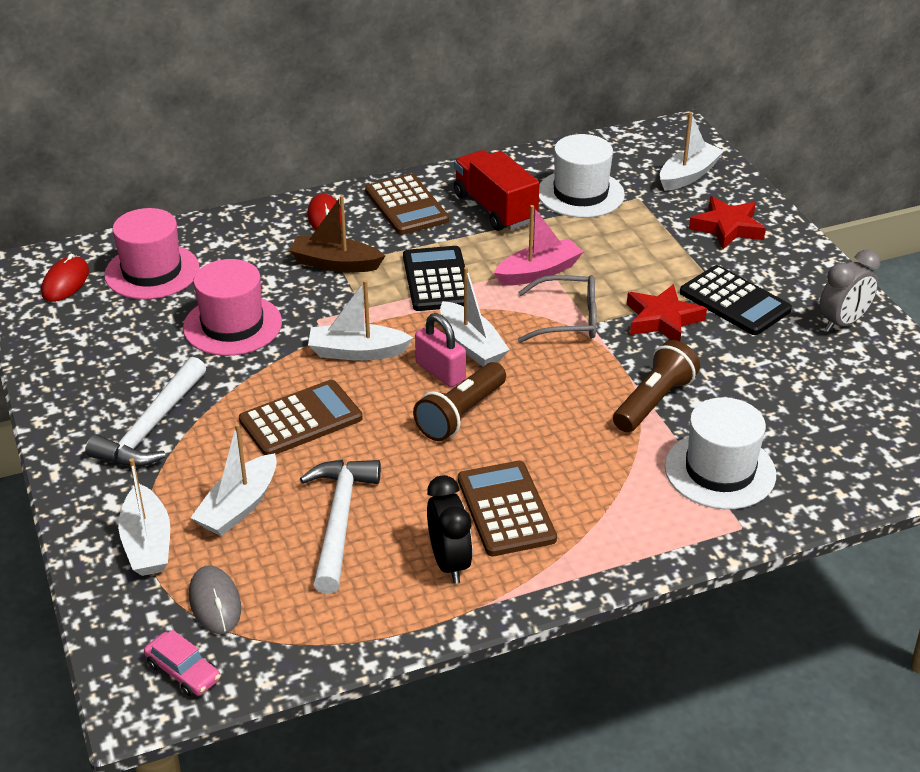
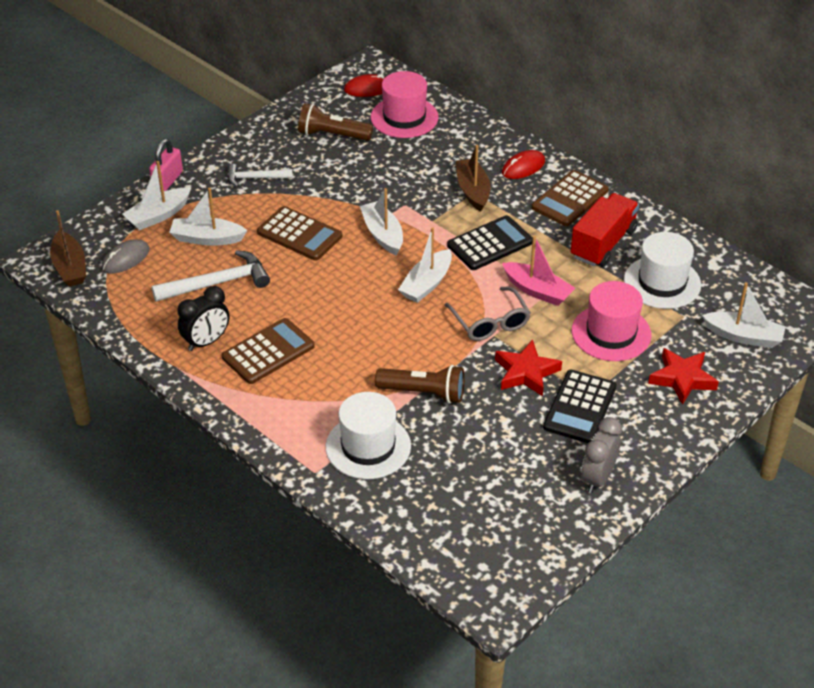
camera: 65 degrees right, 5 degrees up
white hammer [85,357,206,467] -> white hammer [228,164,293,187], size x0.62
pink car [144,630,221,697] -> brown boat [50,210,86,287]
pink hat [183,259,282,356] -> pink hat moved to [572,281,651,361]
brown flashlight [413,362,506,441] -> brown flashlight moved to [298,103,373,141]
pink padlock [415,313,466,387] -> pink padlock moved to [149,139,183,191]
grey clock [819,250,881,332] -> grey clock turned 90 degrees clockwise [581,417,622,493]

